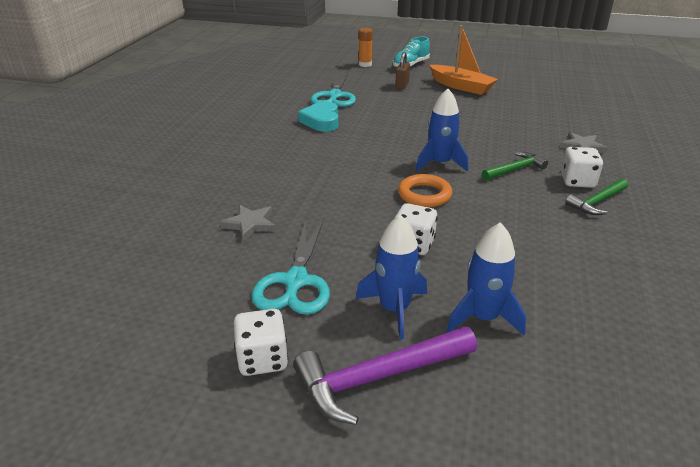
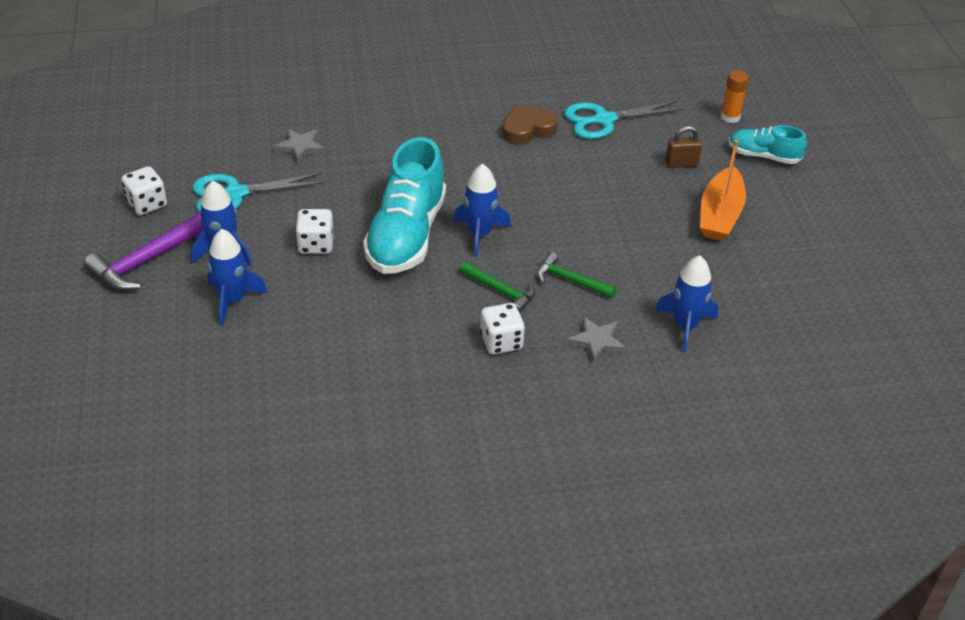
camera: 65 degrees right, 10 degrees up
purple hammer [293,326,477,425] -> purple hammer turned 90 degrees counterclockwise [84,212,203,291]
turquoise heart [298,101,339,132] -> brown heart [503,104,558,145]
orange ring [398,174,452,207] -> turquoise shoe [363,137,446,274]
green hammer [565,178,628,215] -> green hammer moved to [537,252,616,298]
none -> blue rocket [655,255,718,352]

